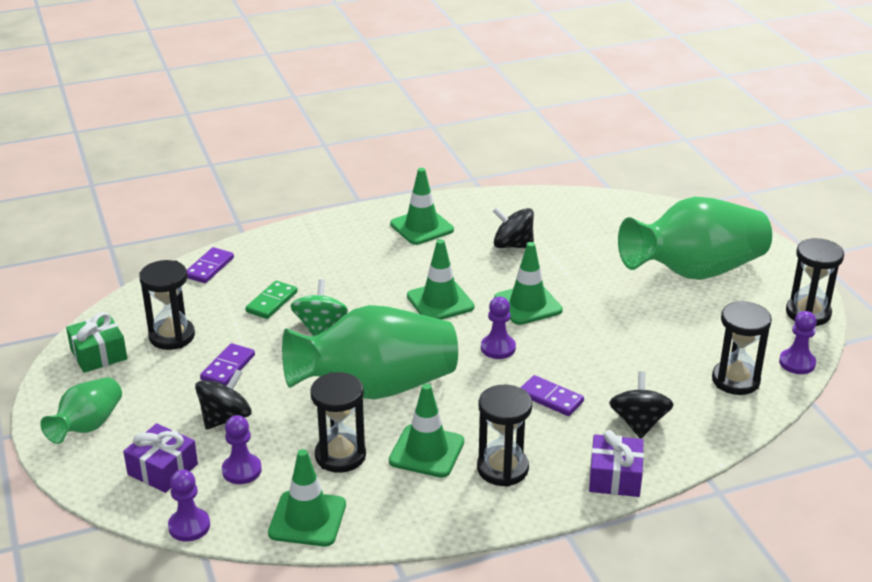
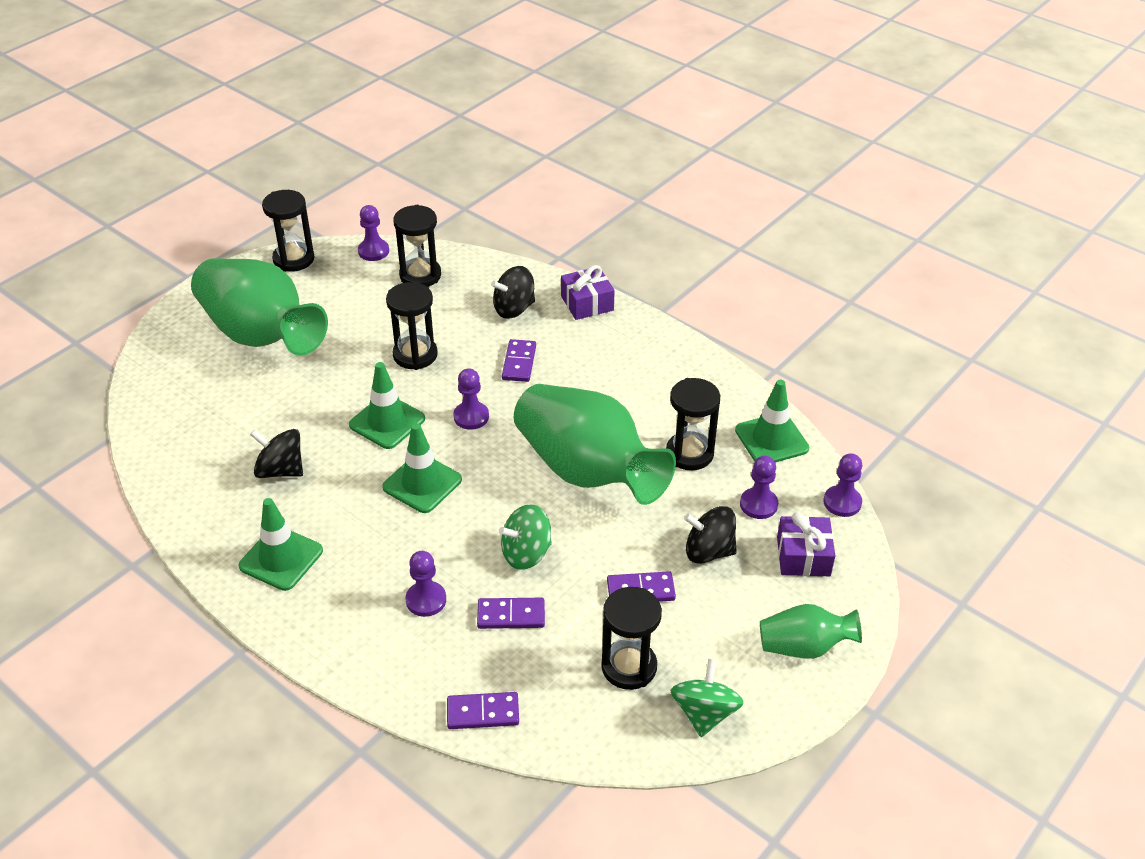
camera: 120 degrees left, 10 degrees up
green gift [66,312,127,373] -> green spinning top [670,658,744,737]
green domino [245,281,297,319] -> purple domino [477,598,545,629]
green traffic cone [389,383,464,478] -> none
black hourglass [477,385,532,487] -> black hourglass moved to [386,282,438,370]
black spinning top [493,207,534,248] -> black spinning top turned 120 degrees clockwise [250,429,303,478]
none -> purple pawn [406,551,446,617]

